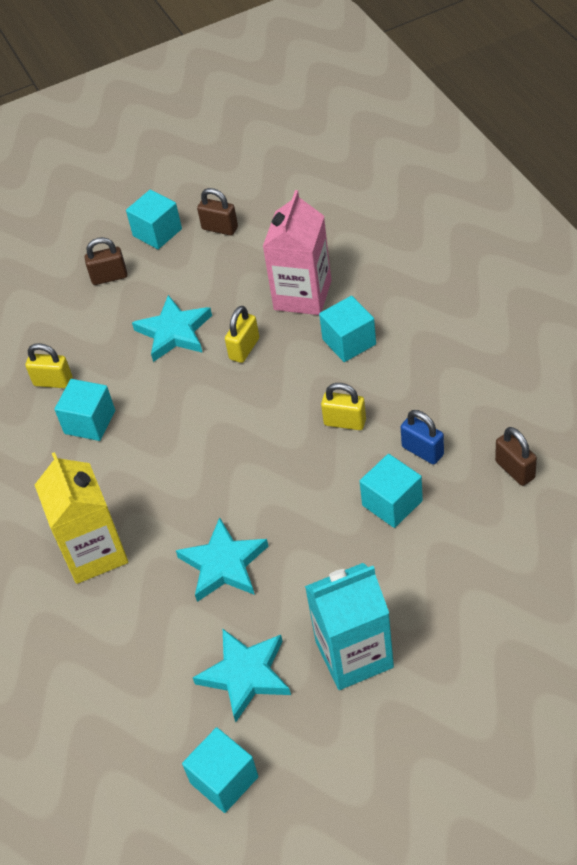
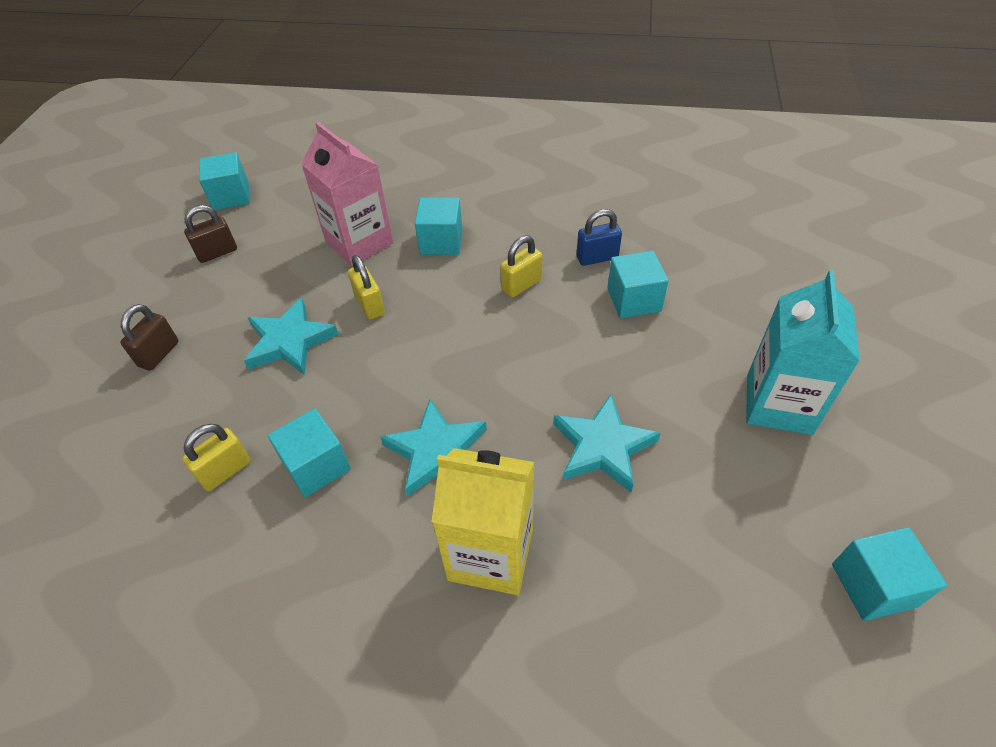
camera: 60 degrees left, 0 degrees up
turquoise cube [126,190,182,249] -> turquoise cube moved to [199,152,250,210]
turquoise star [193,629,291,722] -> turquoise star moved to [381,399,487,497]
brown padlock [495,427,537,486] -> none

